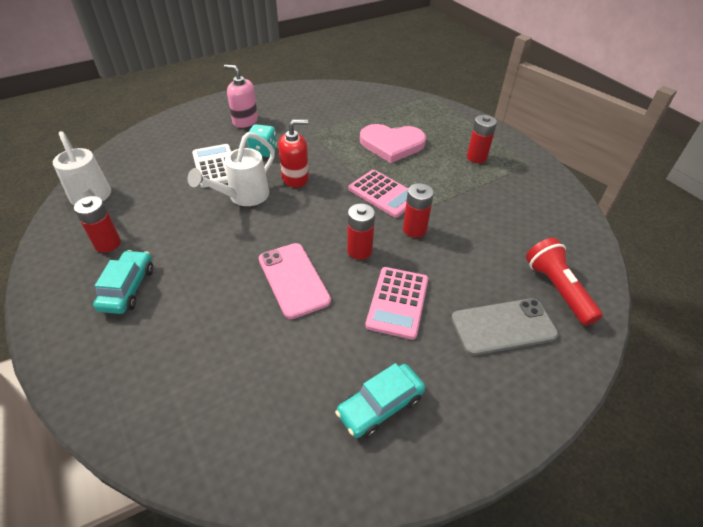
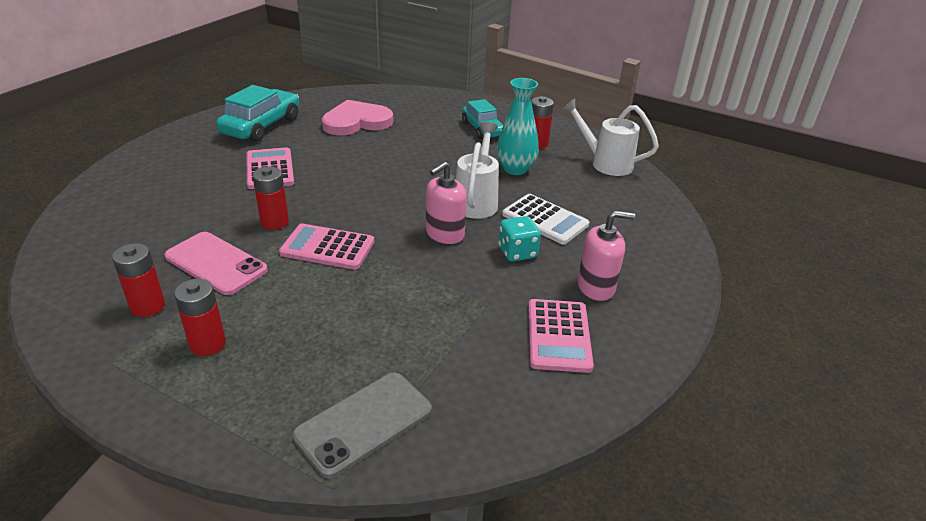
camera: 150 degrees right, 10 degrees down
pink phone [259,243,331,319] -> pink phone moved to [165,232,268,295]
red soap dispenser [278,119,309,188] -> pink soap dispenser [426,162,467,244]
turquoise car [335,363,425,439] -> turquoise car [216,85,299,142], size x1.51
red battery [347,204,375,260] -> red battery moved to [112,243,165,317]
pink heart [360,124,426,163] -> pink heart moved to [322,100,393,136]
grey phone [451,298,558,356] -> grey phone moved to [292,373,432,478]
red flashlight [526,238,603,326] -> none
none -> turquoise vase [497,78,539,175]
none -> pink calculator [528,299,594,373]

